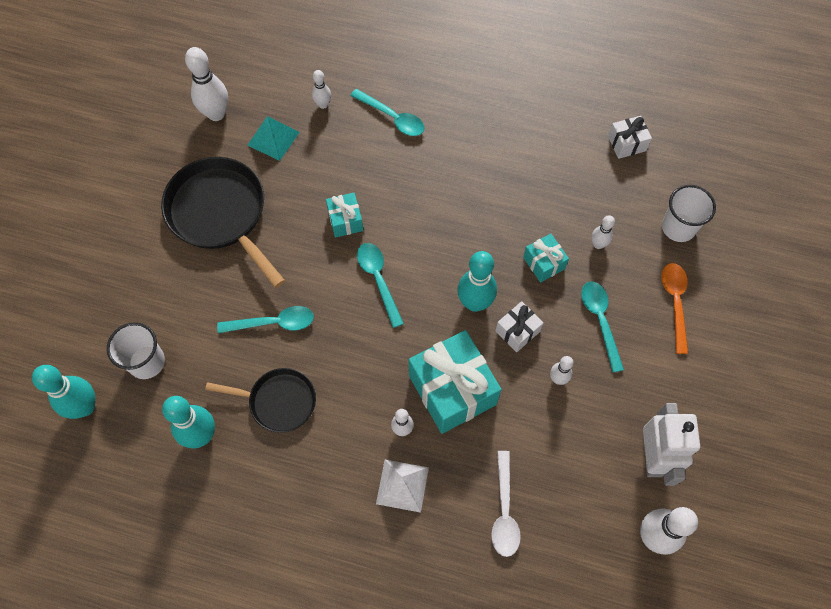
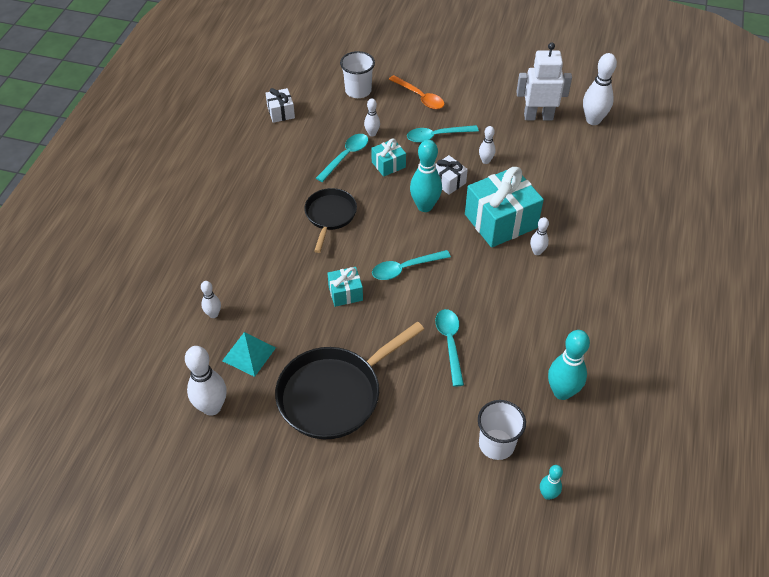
camera: 90 degrees left, 15 degrees down
turquoise bowling pin [32,365,96,419] -> turquoise bowling pin [540,465,563,500], size x0.54
black pan [205,368,316,433] -> black pan moved to [304,188,357,253]
turquoise spoon [350,89,424,136] -> turquoise spoon moved to [316,134,368,182]
white pyramid [376,460,429,513] -> none
white spoon [491,451,521,557] -> none
orange spoon [662,263,688,354] -> orange spoon turned 135 degrees counterclockwise [389,75,444,109]

